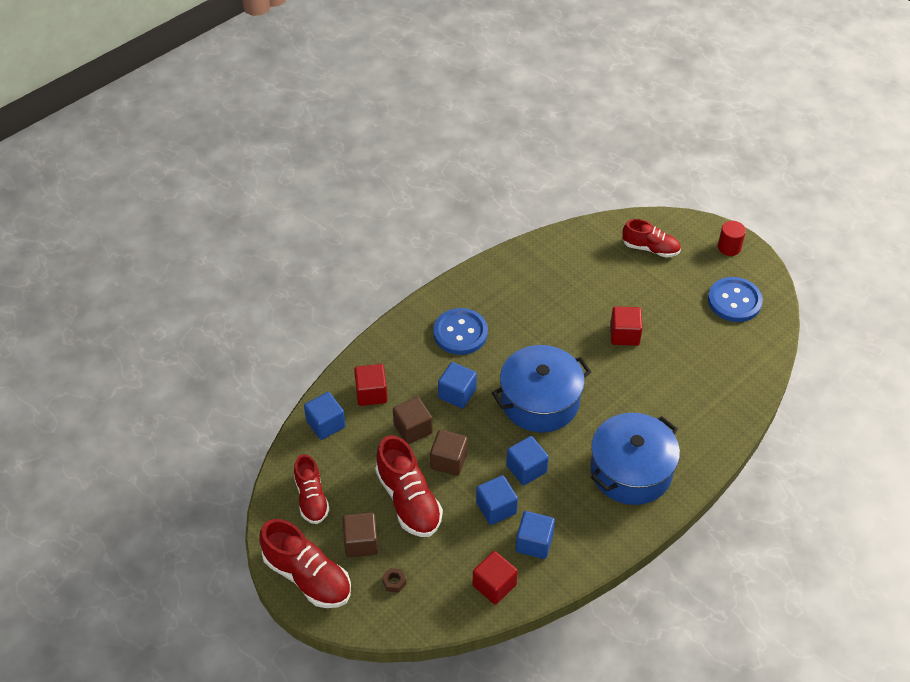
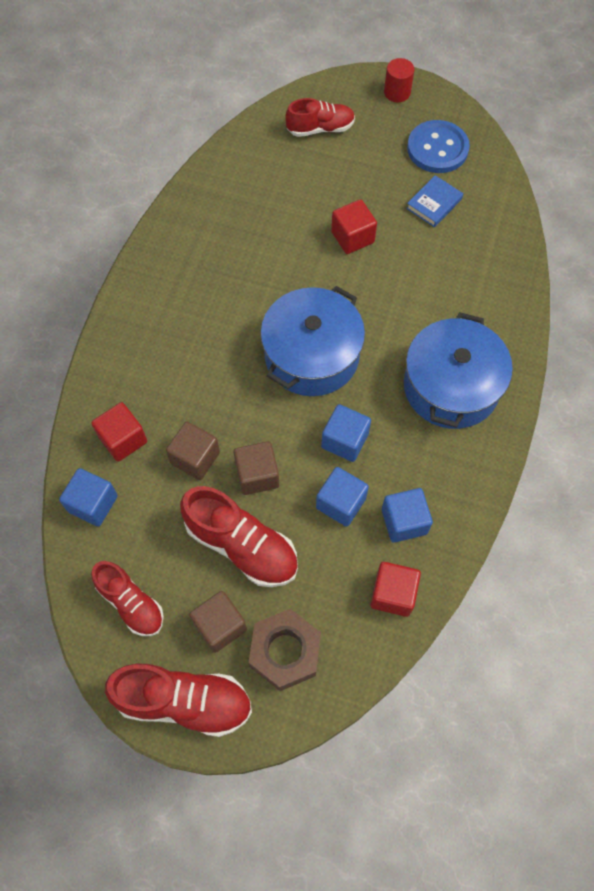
camera: 30 degrees left, 15 degrees up
brown nut [382,568,406,593] -> brown nut [249,609,321,691], size x2.49
blue button [433,308,488,355] -> none
blue cube [438,362,477,408] -> none
none -> blue book [406,175,463,227]

